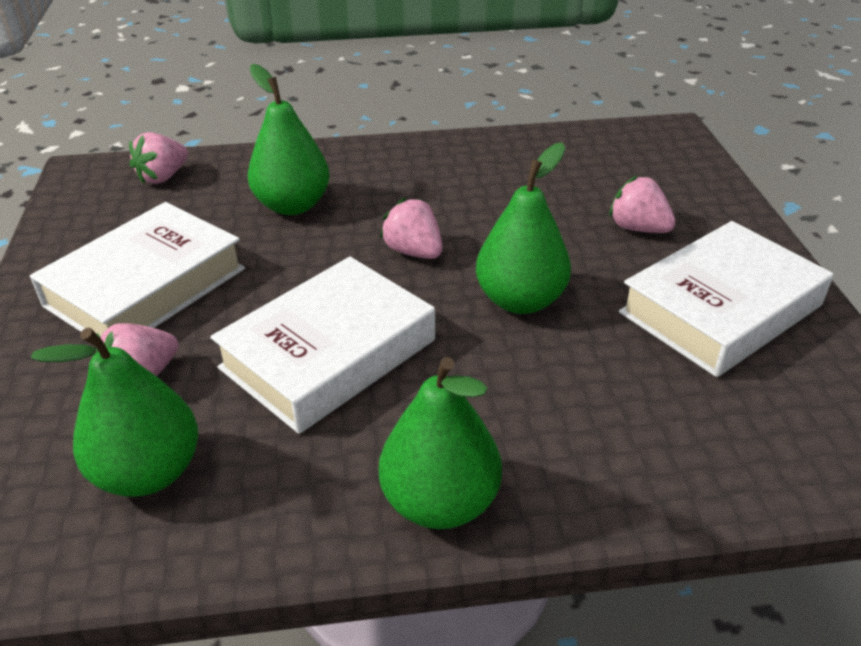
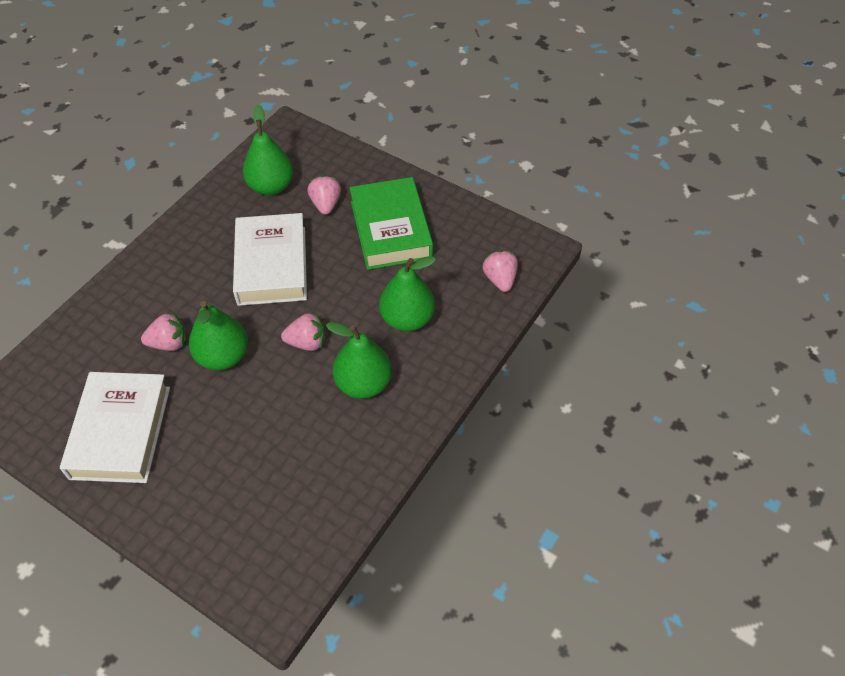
camera: 130 degrees right, 15 degrees up
white book [30,202,245,337] -> green book [350,177,433,270]
green pear [379,357,502,529] -> green pear moved to [326,322,392,399]
pink strawberry [609,176,676,233] -> pink strawberry moved to [141,312,187,351]

